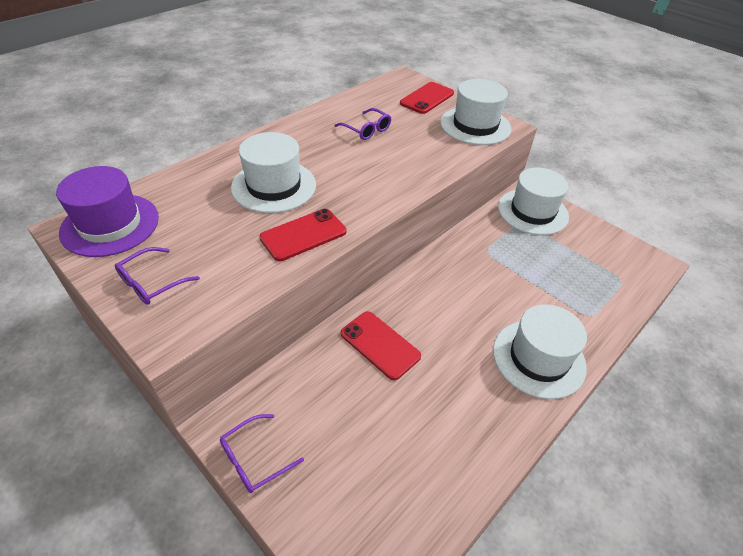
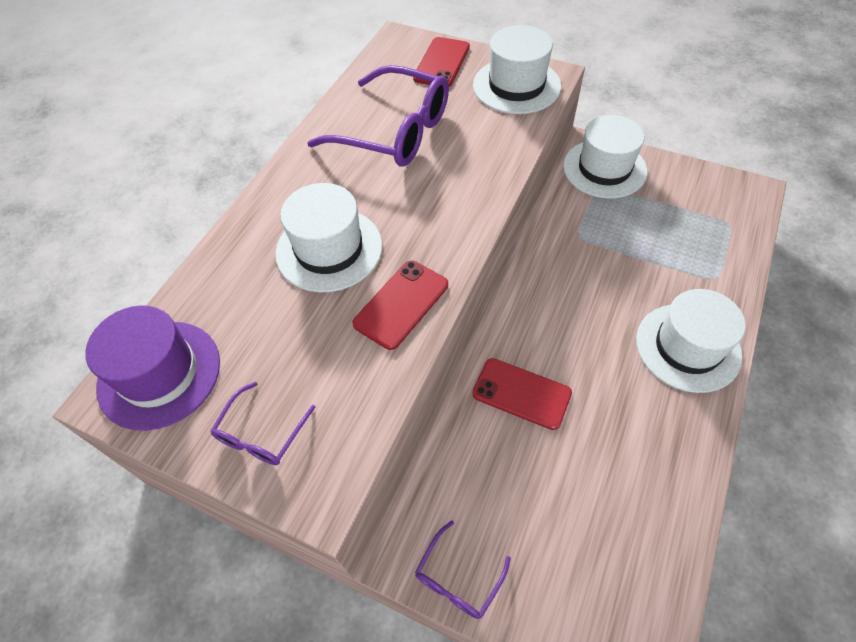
camera: 15 degrees left, 10 degrees up
purple glasses [334,108,391,140] -> purple glasses [307,65,449,166], size x2.08

